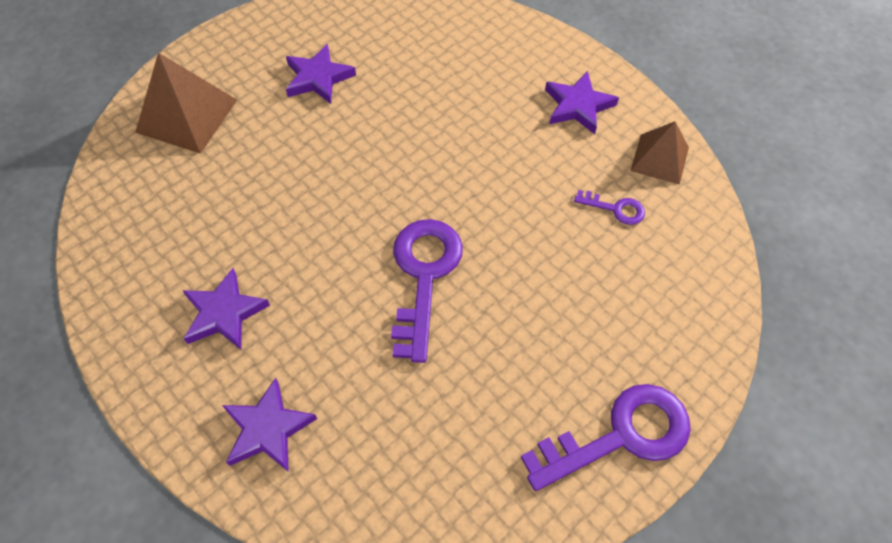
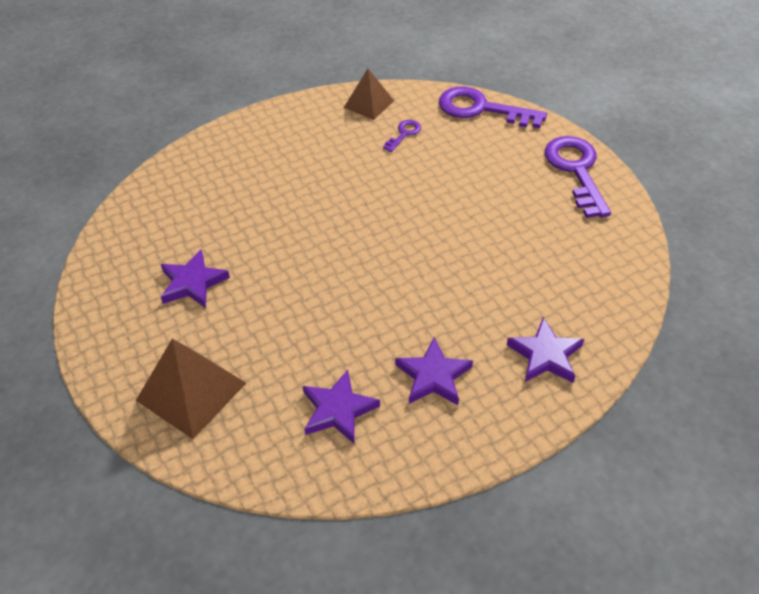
camera: 75 degrees left, 10 degrees down
purple key [391,219,463,363] -> purple key moved to [439,86,547,128]
purple star [545,71,619,134] -> purple star moved to [303,370,380,443]

